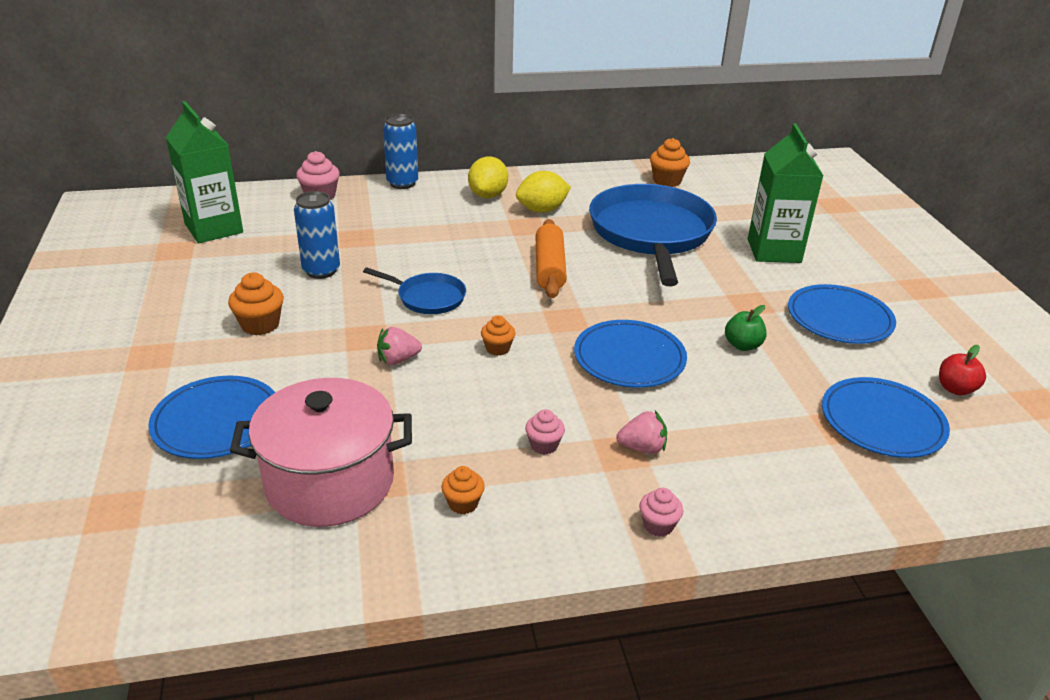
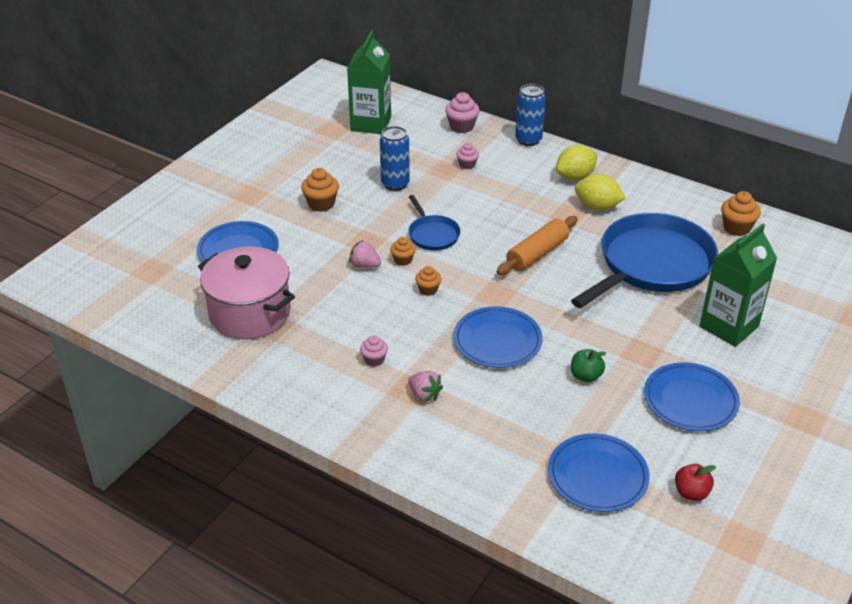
camera: 45 degrees right, 5 degrees up
orange cupcake [441,466,485,514] -> orange cupcake moved to [390,237,416,266]
pink cupcake [639,488,683,537] -> pink cupcake moved to [456,143,479,169]

